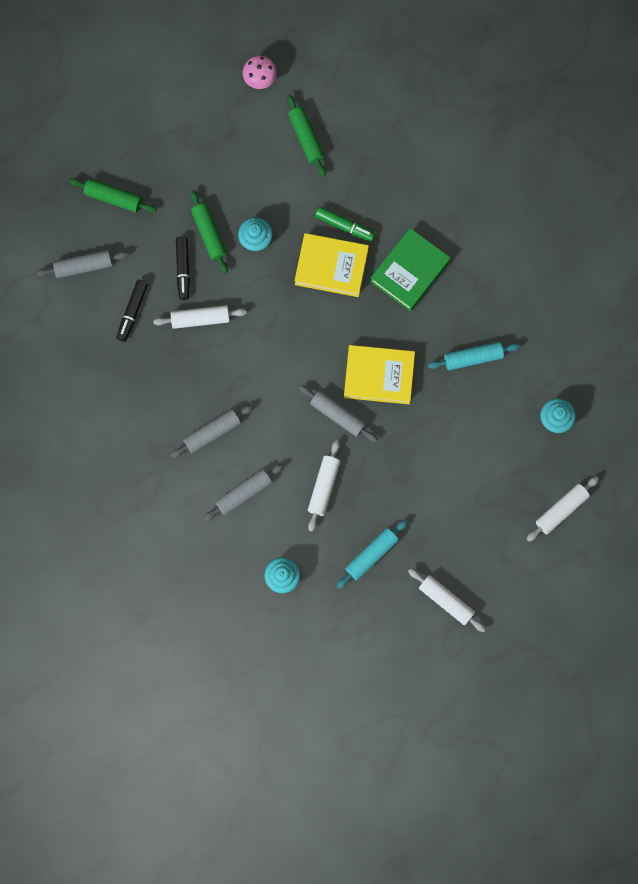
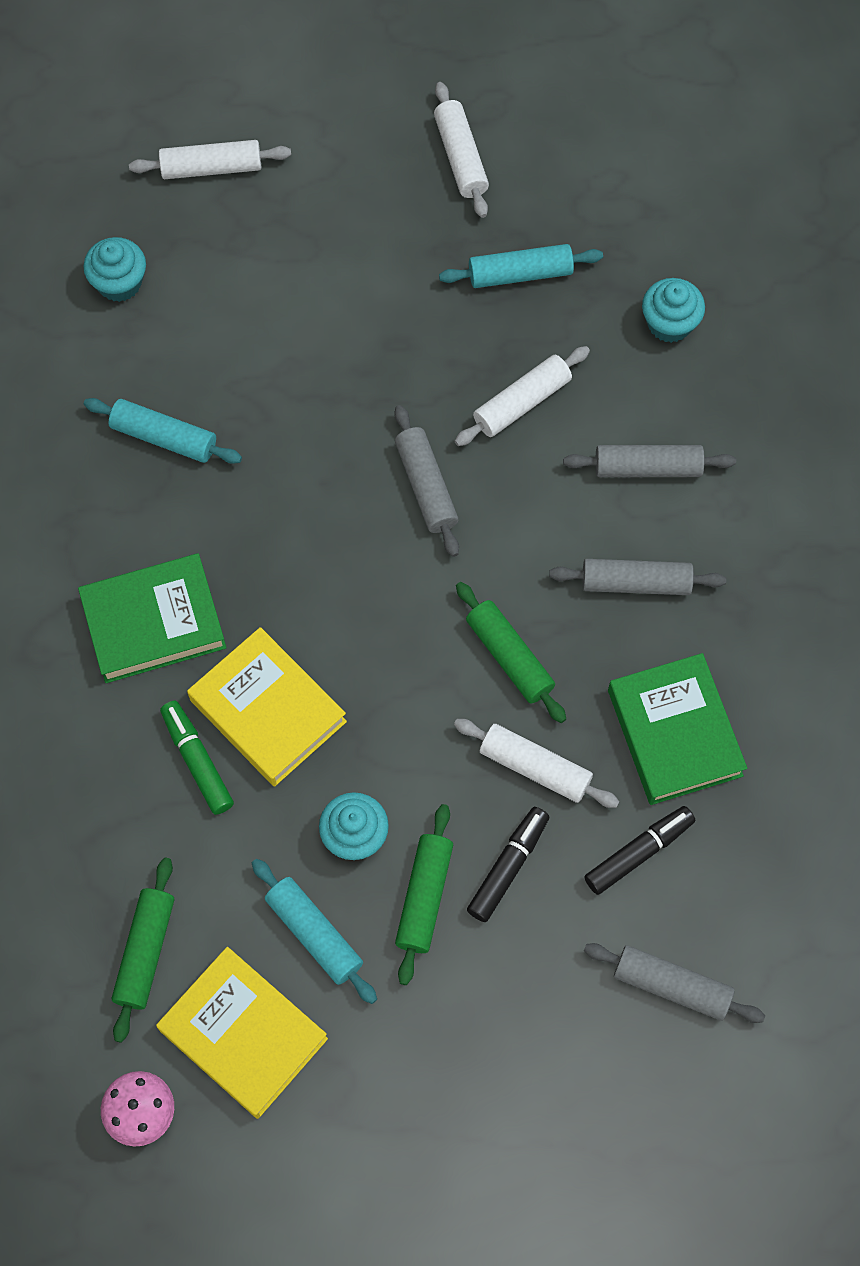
camera: 145 degrees left, 10 degrees down
green rolling pin [69,178,157,213] -> green rolling pin moved to [456,582,566,723]
yellow book [344,345,415,404] -> yellow book moved to [156,947,328,1119]
none -> turquoise rolling pin [252,859,377,1004]
none -> green book [608,653,747,805]

